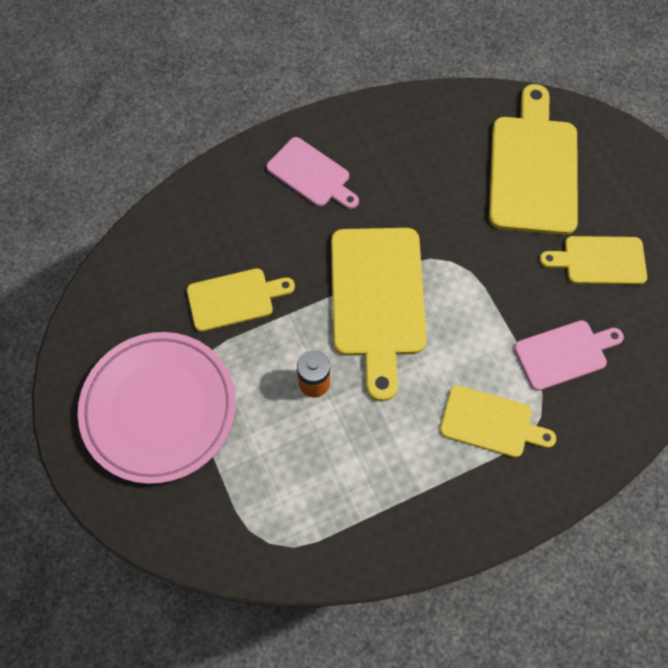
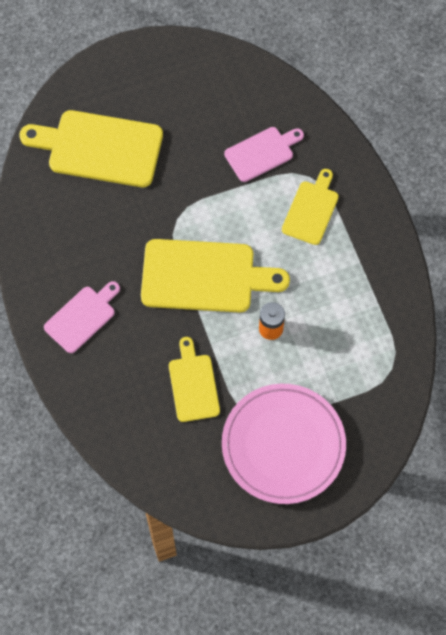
camera: 85 degrees left, 0 degrees up
pink cutting board [514,320,624,391] -> pink cutting board turned 75 degrees clockwise [224,127,304,182]
yellow cutting board [539,236,647,285] -> none

